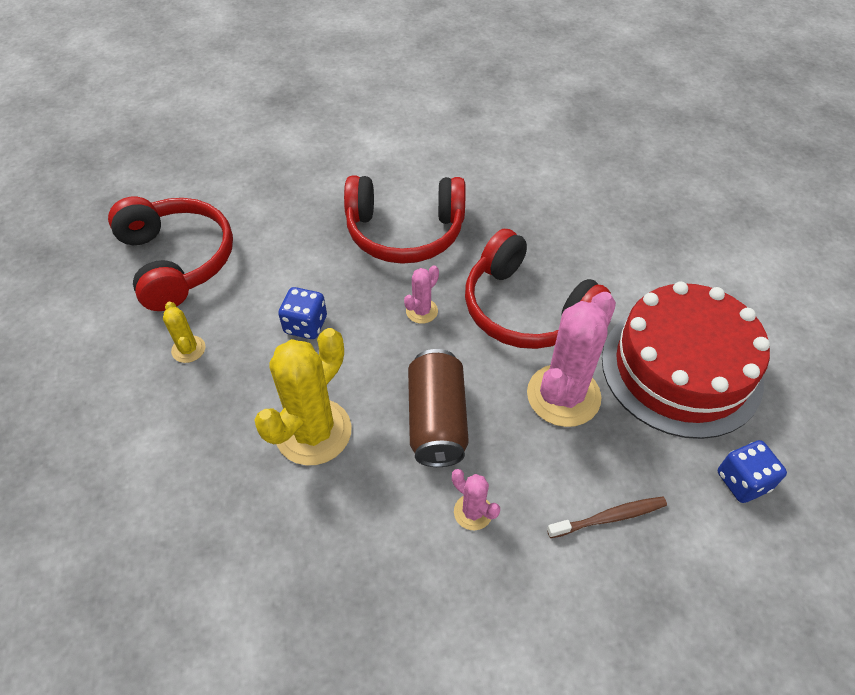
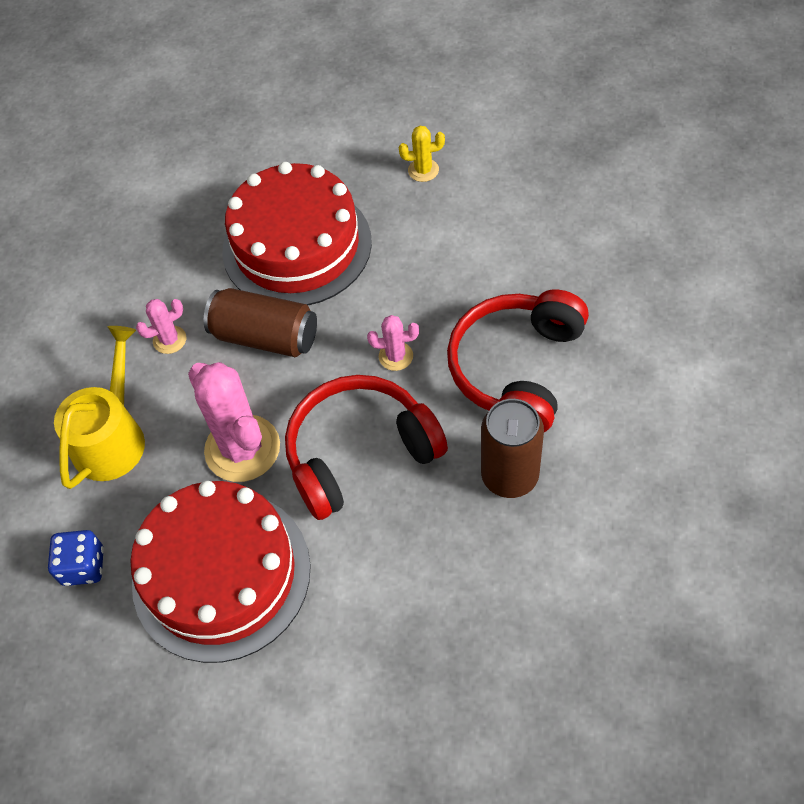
camera: 115 degrees right, 5 degrees up
red headphones [108,197,233,311] -> none
yellow cactus [254,328,351,465] -> red cake [222,162,372,305]
blue dice [278,287,327,339] -> none
pink cactus [404,265,439,324] -> pink cactus turned 60 degrees counterclockwise [367,315,419,371]
brown toothbrush [547,496,667,538] -> yellow watering can [54,326,145,489]
none -> brown can [481,399,544,498]

